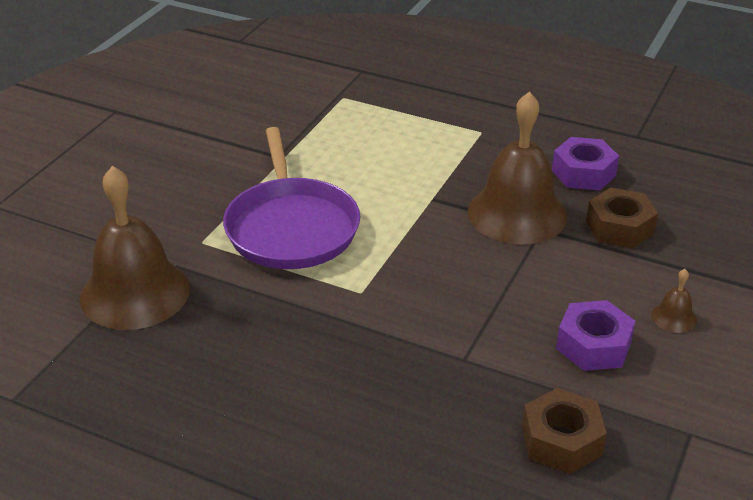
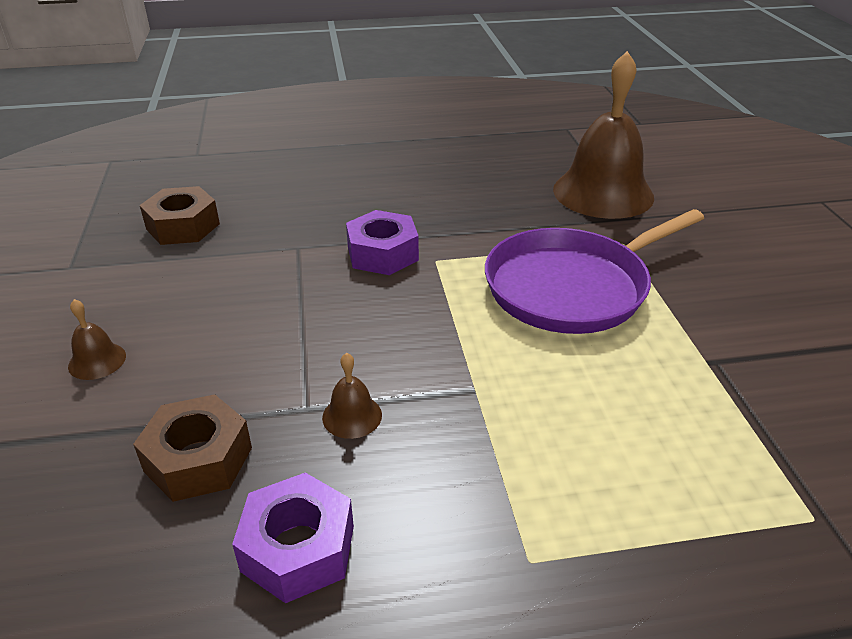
camera: 145 degrees right, 0 degrees up
purple pan [223,127,360,269] -> purple pan turned 75 degrees counterclockwise [485,209,704,334]
brown bell [468,91,567,244] -> brown bell [322,353,382,439], size x0.40
purple nut [556,300,635,371] -> purple nut moved to [346,210,419,275]

